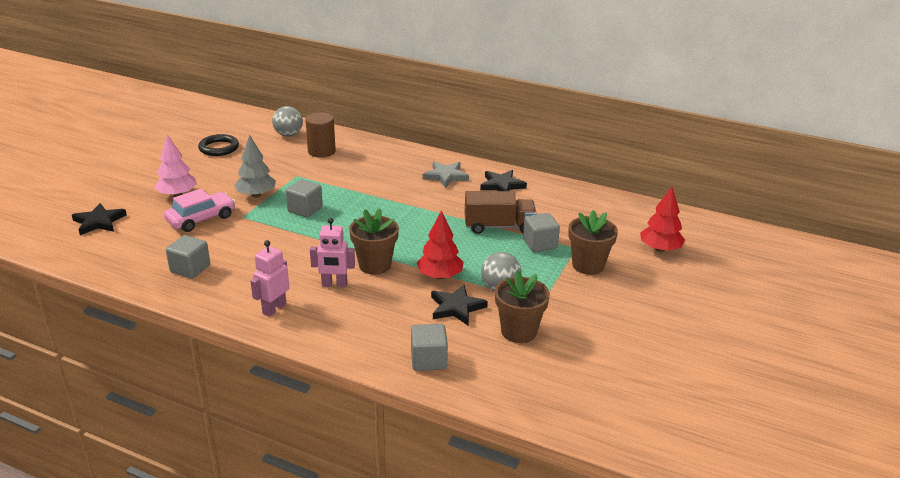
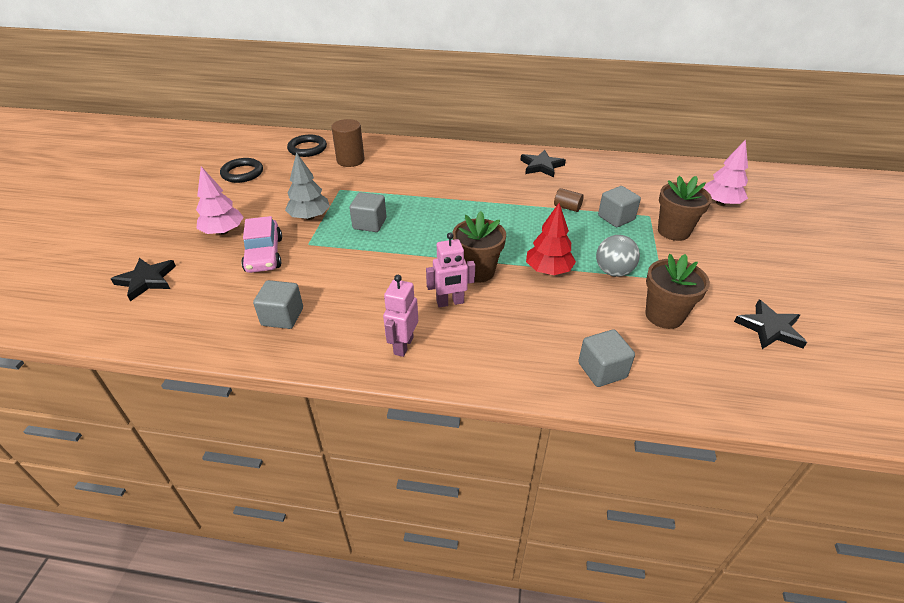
camera: 15 degrees left, 10 degrees up
pink car [164,189,236,232] -> pink car turned 135 degrees clockwise [241,216,282,273]
grey ball [272,106,303,137] -> black ring [287,135,327,157]
grey star [423,161,469,188] -> none
black star [431,285,488,325] -> black star moved to [734,300,807,349]
brown truck [465,191,537,234] -> brown cylinder [554,188,584,212]
red tree [640,187,685,252] -> pink tree [703,140,748,206]

